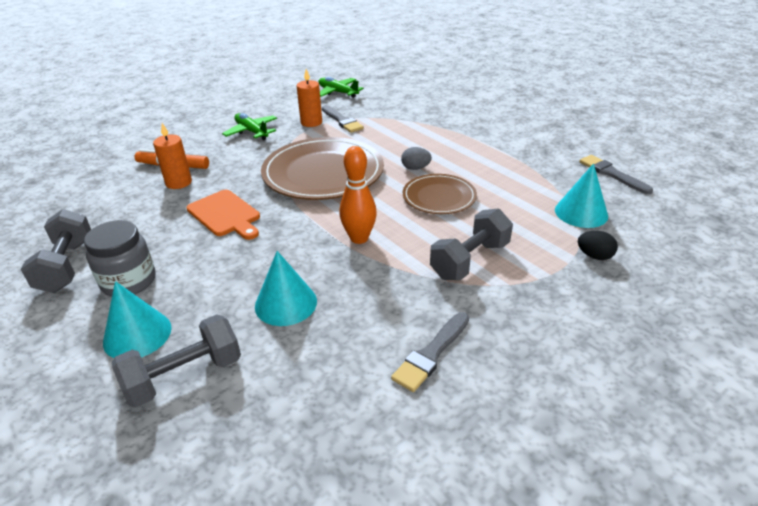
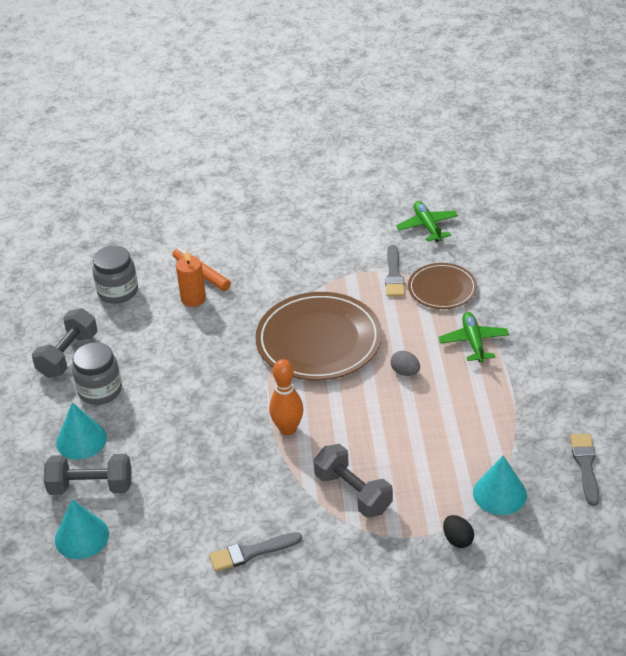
camera: 35 degrees right, 5 degrees up
orange cutting board [187,190,260,240] -> none
green plane [222,113,277,140] -> green plane moved to [438,312,509,363]
turquoise cone [255,251,317,326] -> turquoise cone moved to [55,500,109,559]
orange candle [297,69,322,127] -> none
brown plate [403,174,477,214] -> brown plate moved to [408,263,477,309]
grey dumbbell [430,208,513,280] -> grey dumbbell turned 60 degrees clockwise [314,444,393,518]
none -> grey jar [92,246,138,304]

